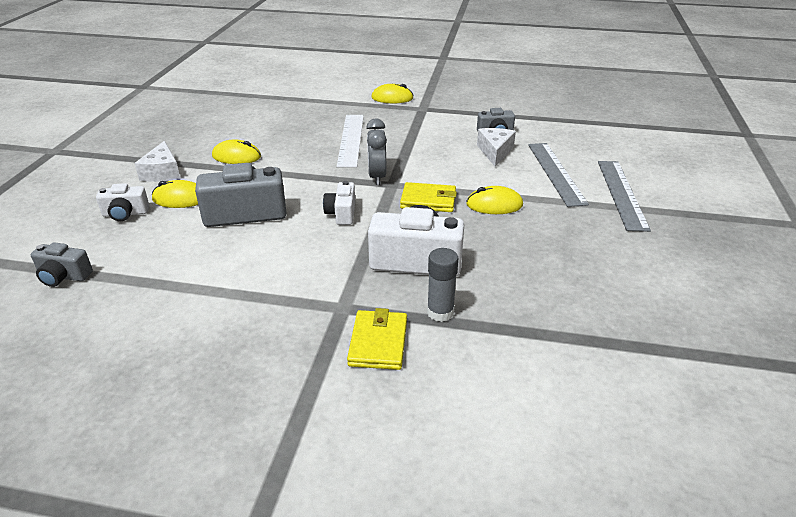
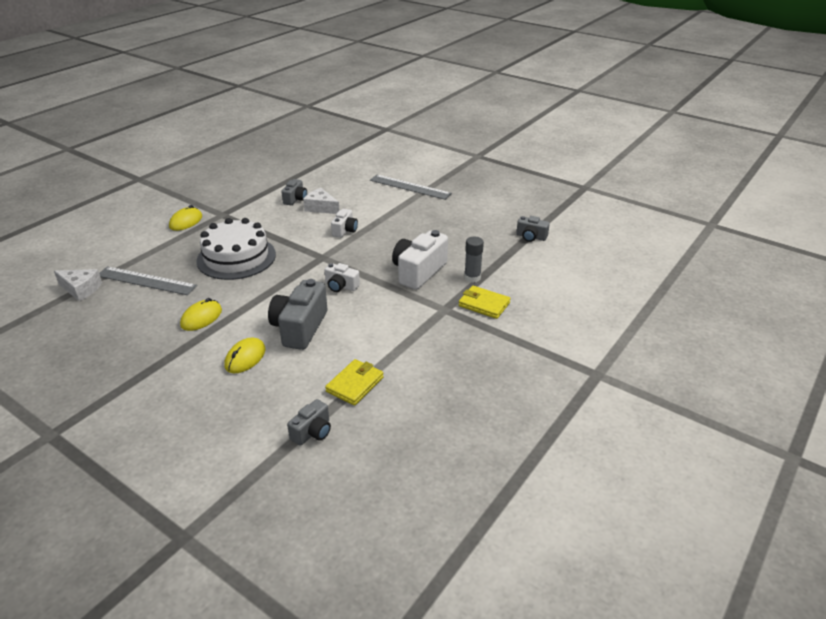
camera: 65 degrees left, 0 degrees up
white camera [96,183,149,221] -> white camera moved to [331,209,358,238]
white cheese [134,141,180,182] -> white cheese moved to [54,269,102,301]
white ruler [337,115,364,168] -> white cake [196,218,276,280]
grey clock [366,118,387,185] -> none
yellow wallet [400,182,457,212] -> yellow wallet moved to [325,359,384,405]
yellow mouse [466,186,523,214] -> none
grey ruler [528,143,589,207] -> grey ruler moved to [99,266,197,295]
none -> grey camera [516,216,550,242]

